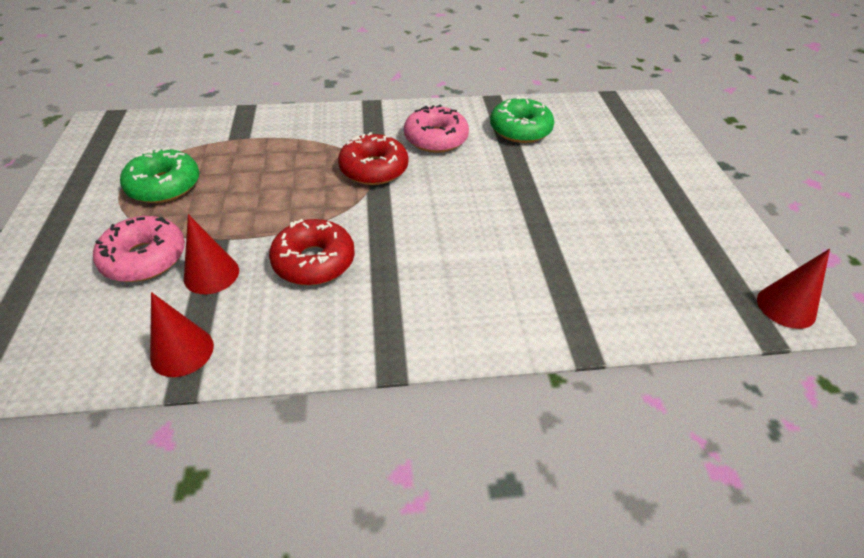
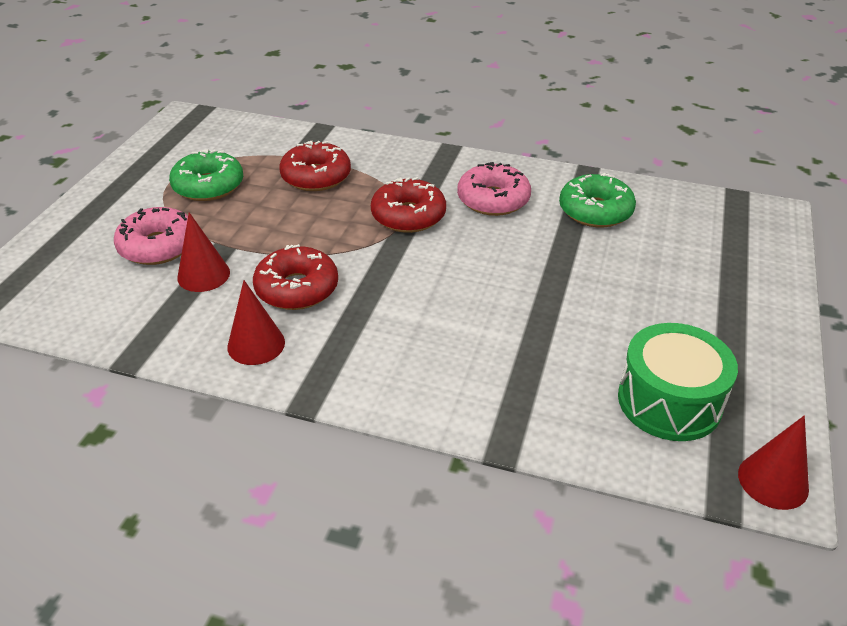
camera: 25 degrees right, 5 degrees down
red cone [150,292,214,377] -> red cone moved to [227,280,285,365]
none -> red donut [279,141,351,191]
none -> green drum [618,323,738,441]

